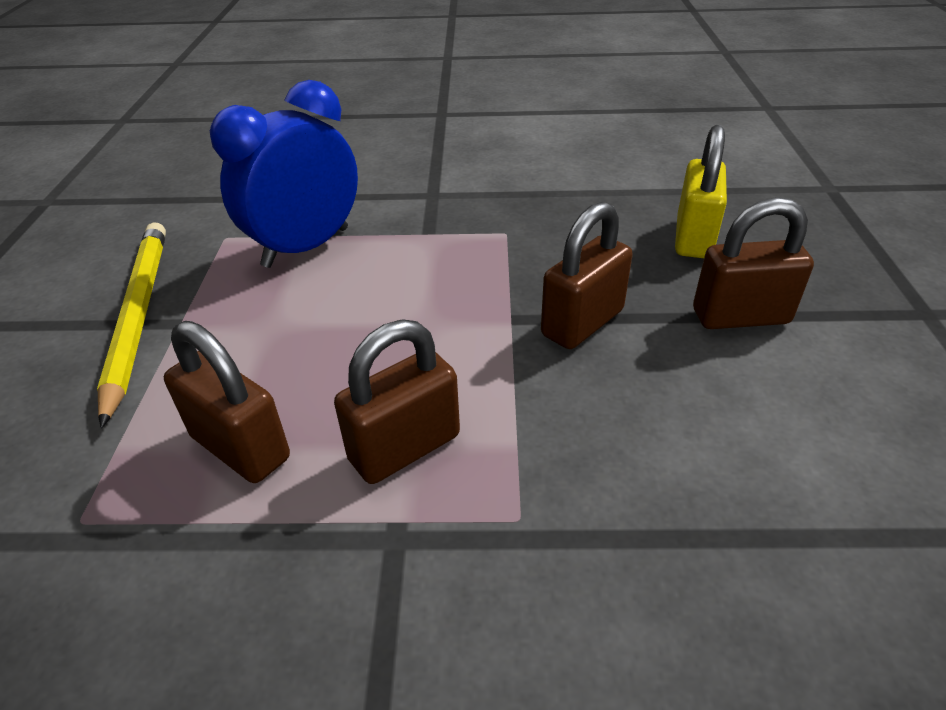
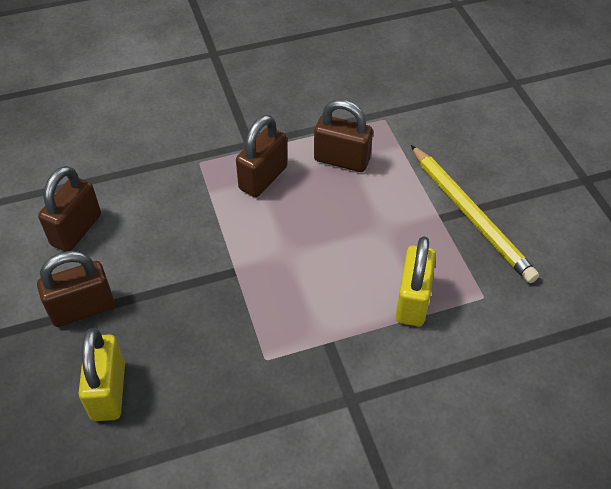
camera: 160 degrees right, 10 degrees up
blue clock [210,80,358,268] -> yellow padlock [396,236,436,326]
brown padlock [541,202,633,349] -> brown padlock moved to [38,166,101,252]

